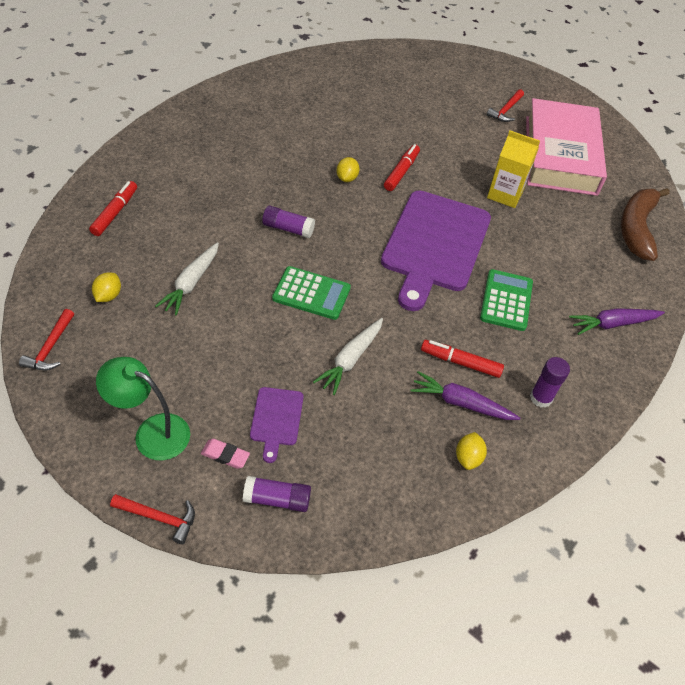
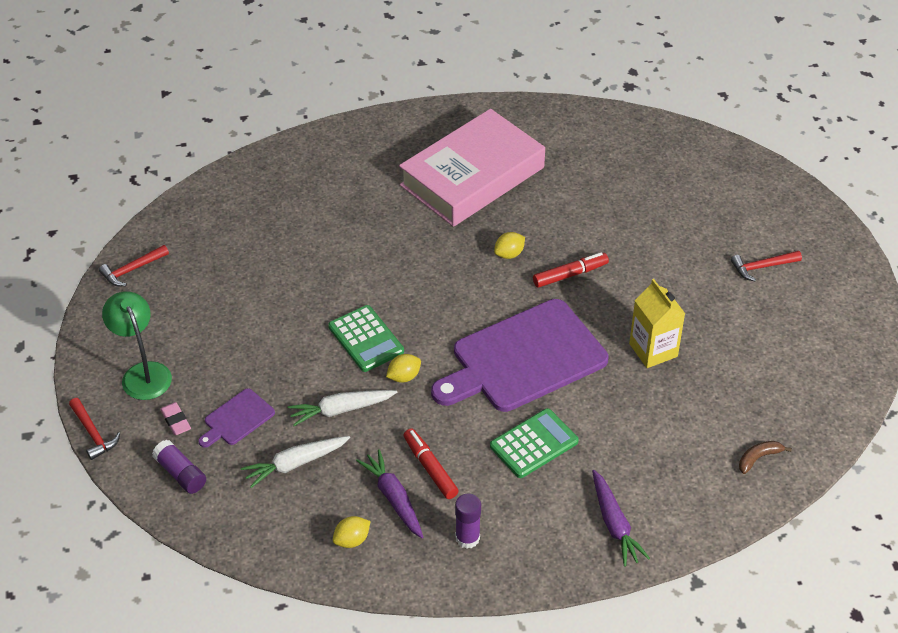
camera: 45 degrees right, 5 degrees down
red marker [89,181,137,236] -> none
yellow lemon [92,273,121,302] -> yellow lemon moved to [386,354,421,383]
white carrot [155,242,219,315] -> white carrot moved to [241,436,350,488]
purple glue stick [262,205,315,238] -> none
pink book [526,98,607,196] -> pink book moved to [399,109,545,227]
purple carrot [569,308,665,335] -> purple carrot turned 135 degrees counterclockwise [592,470,650,567]
brown banana [621,188,670,261] -> brown banana [739,441,792,474], size x0.45

